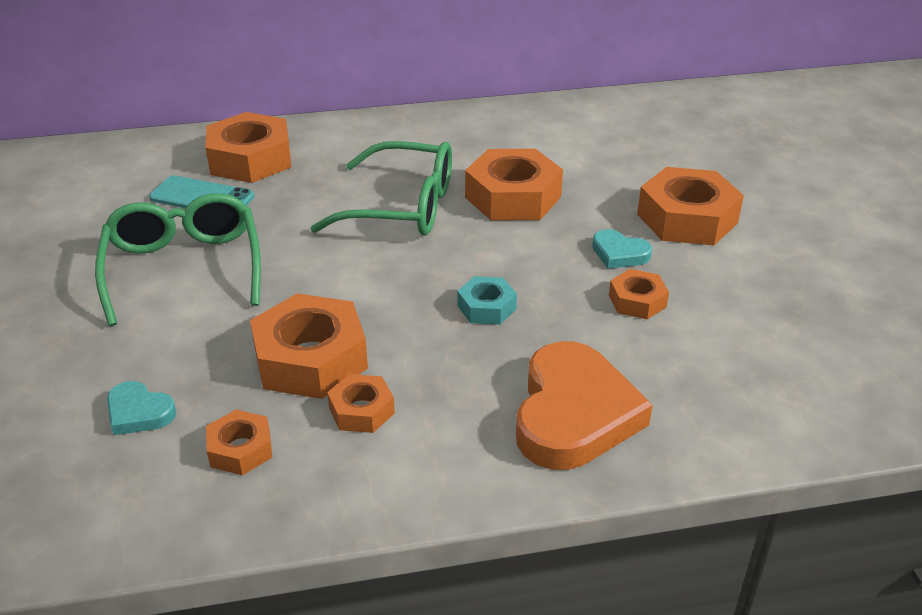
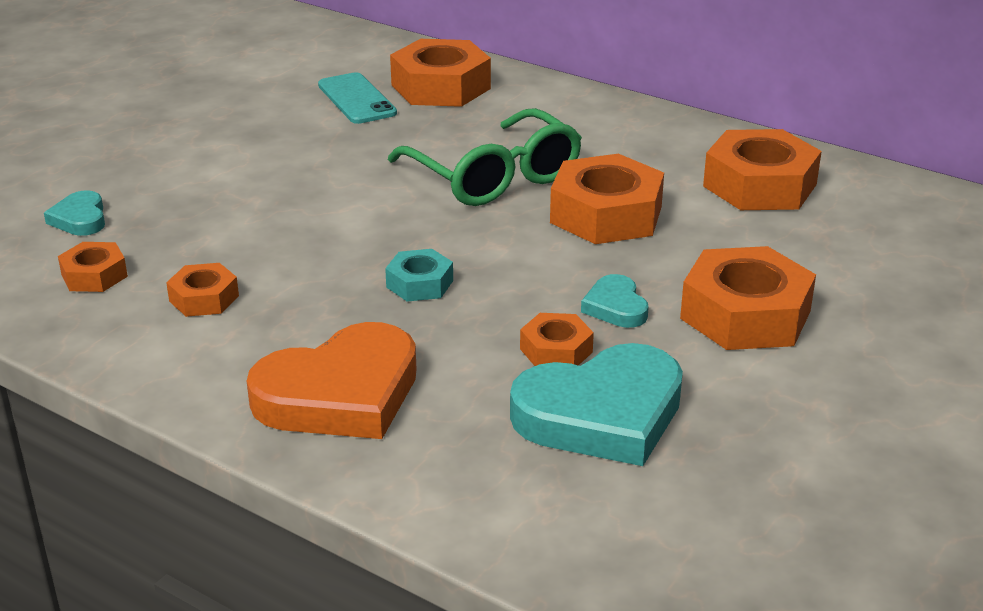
camera: 45 degrees right, 5 degrees down
green glasses [95,193,261,326] -> none
orange nut [250,293,368,399] -> orange nut moved to [703,129,822,210]
none -> turquoise heart [510,343,683,466]

